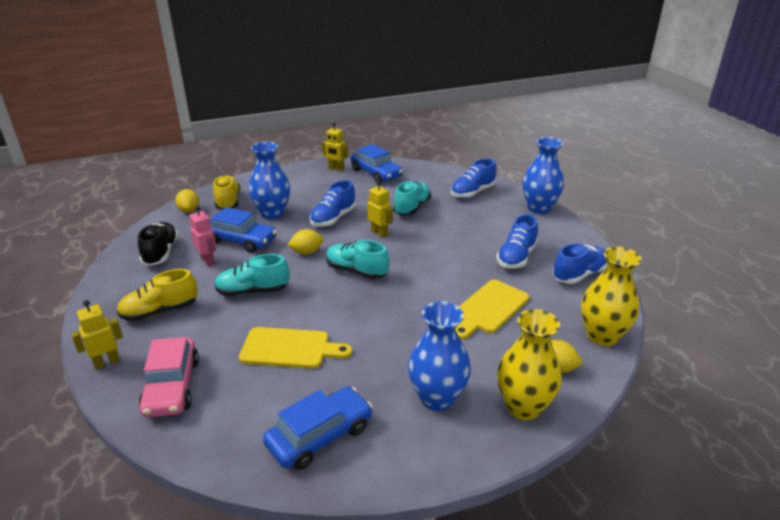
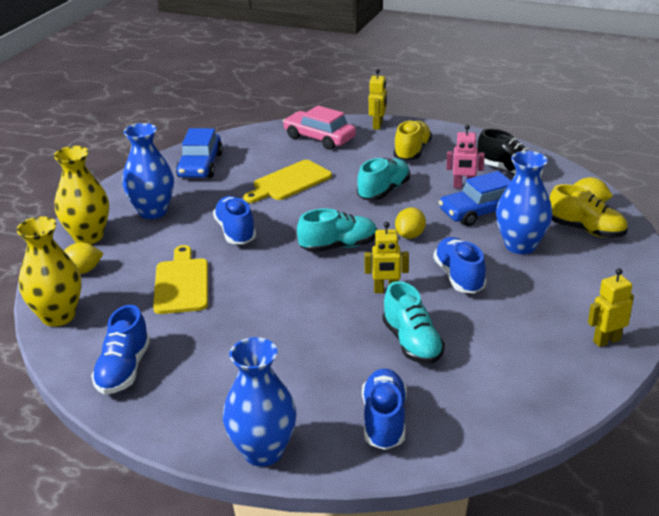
camera: 135 degrees right, 0 degrees up
blue car [351,144,403,183] -> none
blue shoe [496,214,538,269] -> blue shoe moved to [213,196,256,244]

